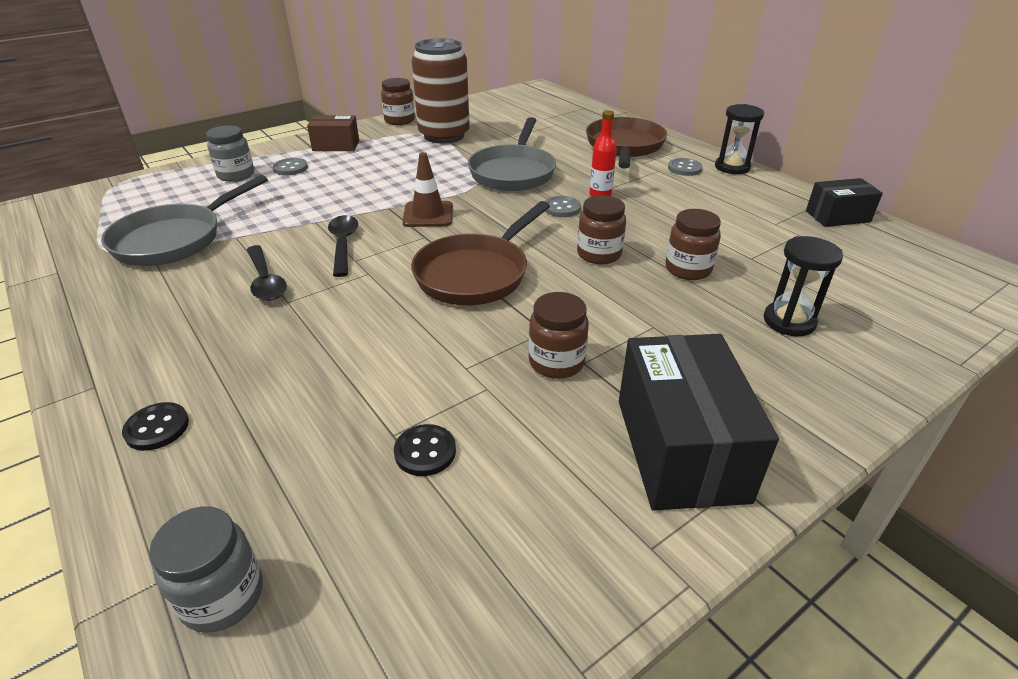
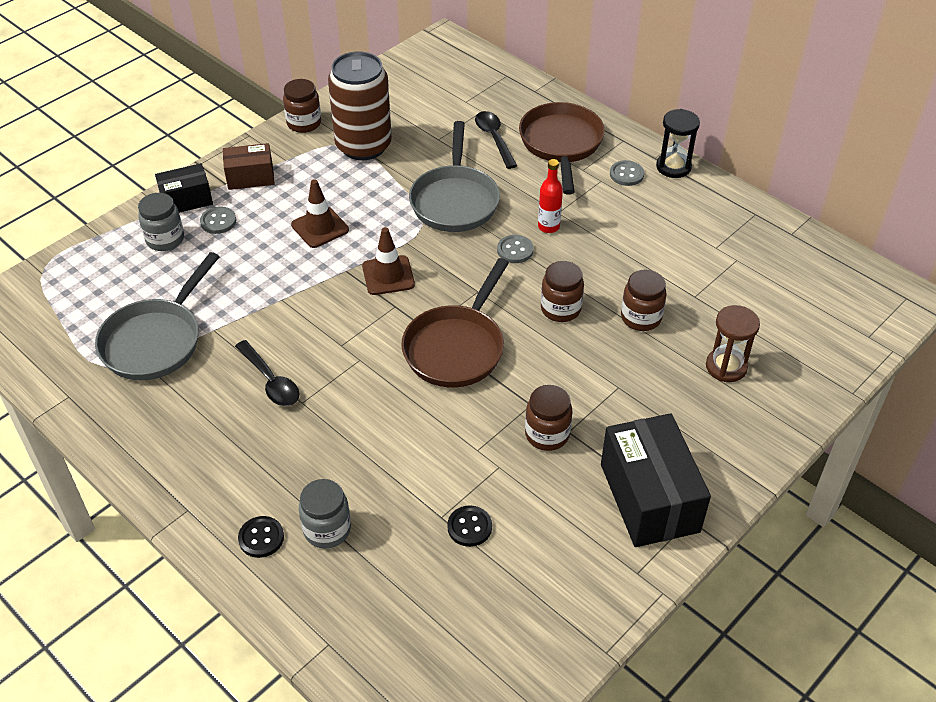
camera: 10 degrees left, 10 degrees up
grey jar [149,506,263,633] -> grey jar moved to [299,479,351,549]
black spoon [328,215,358,277] -> black spoon moved to [475,111,517,169]
black hourglass [764,236,843,336] -> brown hourglass [706,305,760,382]
black box [806,178,883,227] -> black box moved to [155,163,213,213]
none -> brown traffic cone [291,179,349,248]

